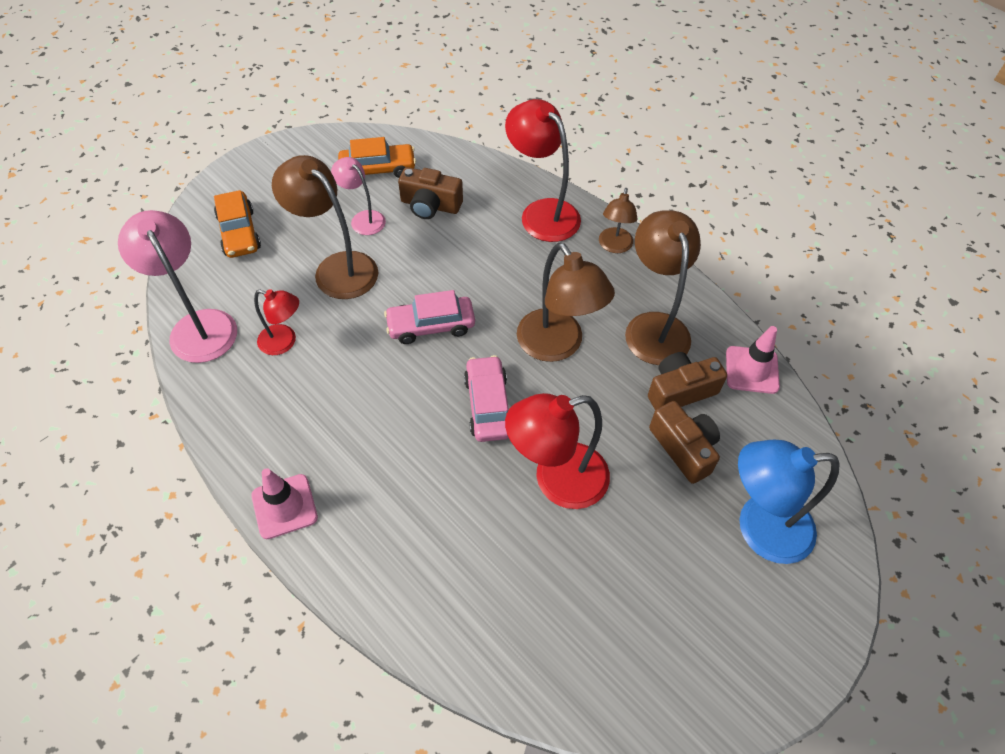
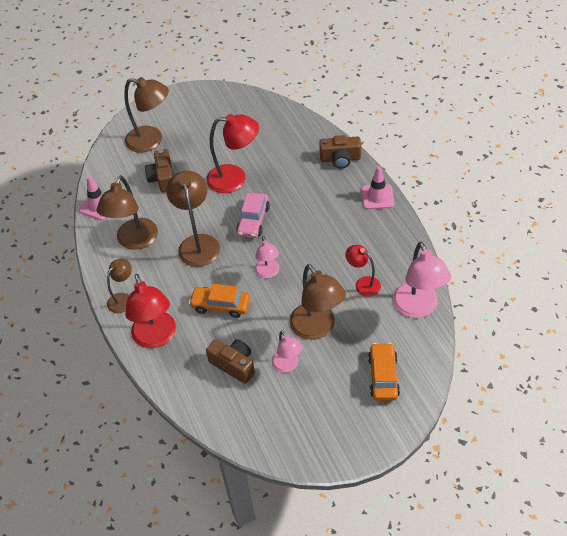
camera: 155 degrees left, 5 degrees down
orange car [338,137,416,178] -> orange car moved to [189,284,250,318]
pink car [384,290,475,344] -> pink lamp [255,236,279,278]
brown camera [648,352,727,410] -> brown camera moved to [319,135,361,169]
blue lamp [738,439,840,564] -> brown lamp [124,77,169,153]

